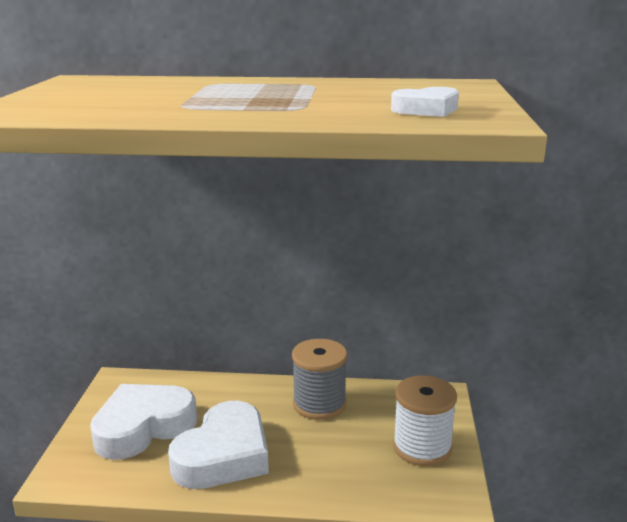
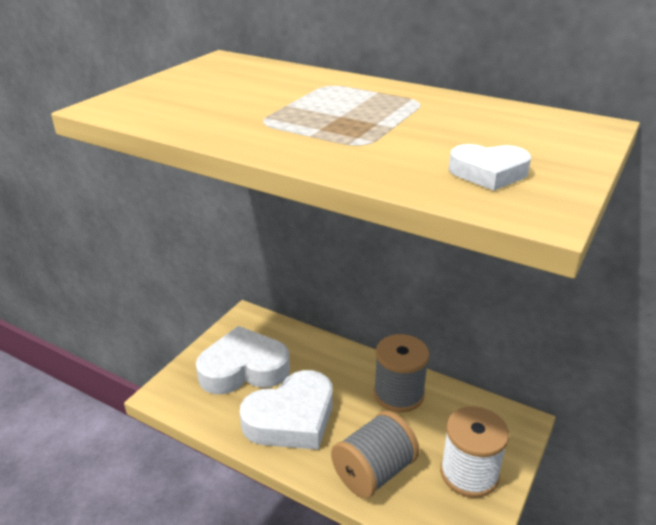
camera: 25 degrees right, 10 degrees up
none -> grey spool [331,411,419,498]

